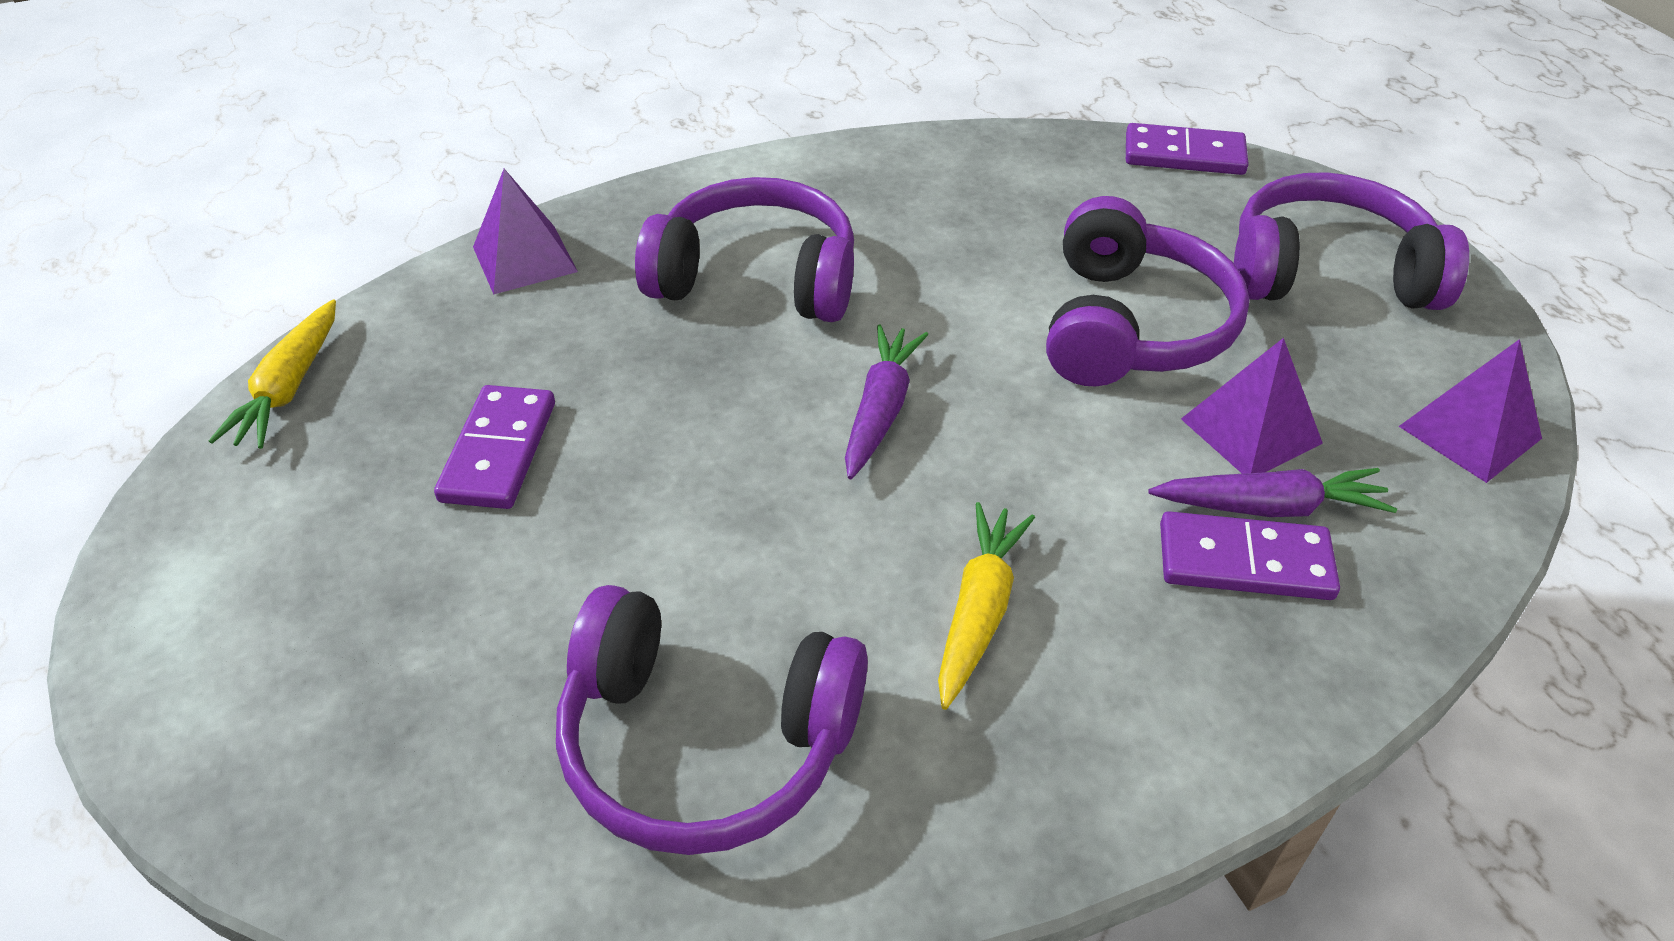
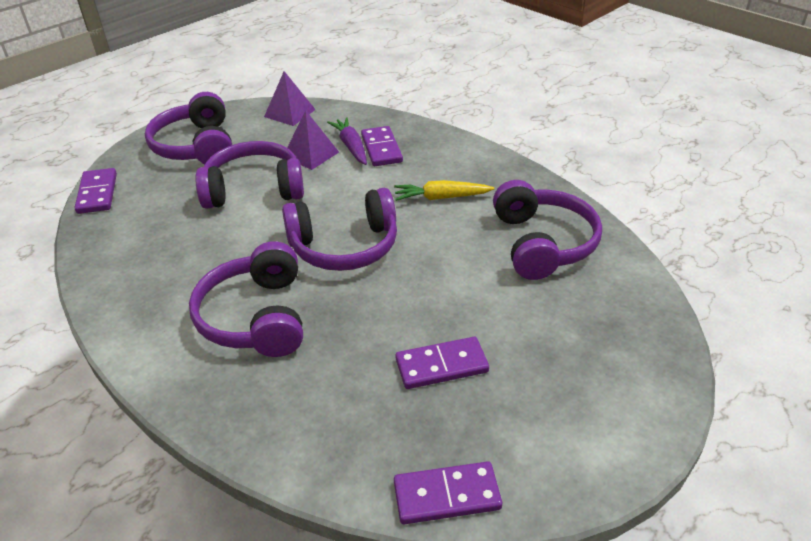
camera: 110 degrees left, 5 degrees down
yellow carrot [208,299,336,449] -> purple domino [394,461,502,524]
purple pyramid [473,169,578,295] -> none
purple carrot [845,325,928,479] -> purple headphones [282,188,397,271]

